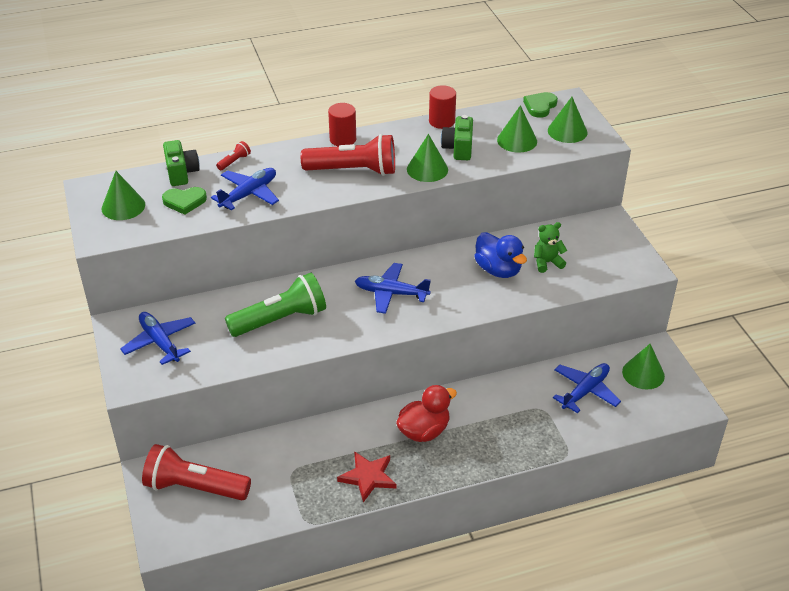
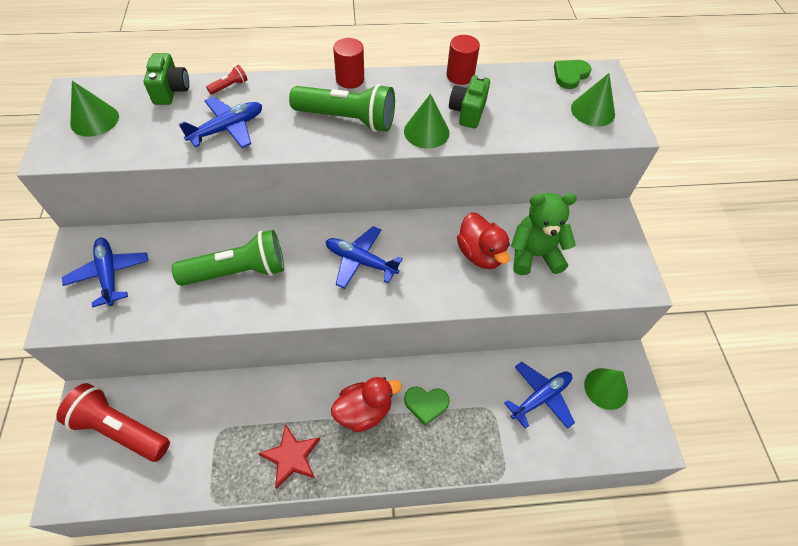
camera: 10 degrees right, 15 degrees up
green heart [162,187,207,215] -> green heart moved to [404,386,450,426]
red flashlight [301,134,395,176] -> green flashlight [289,84,395,132]
blue duck [474,232,527,278] -> red duck [457,213,510,269]
green cone [497,105,537,152] -> none
green teddy bear [534,222,567,273] -> green teddy bear [511,193,577,275], size x1.67

